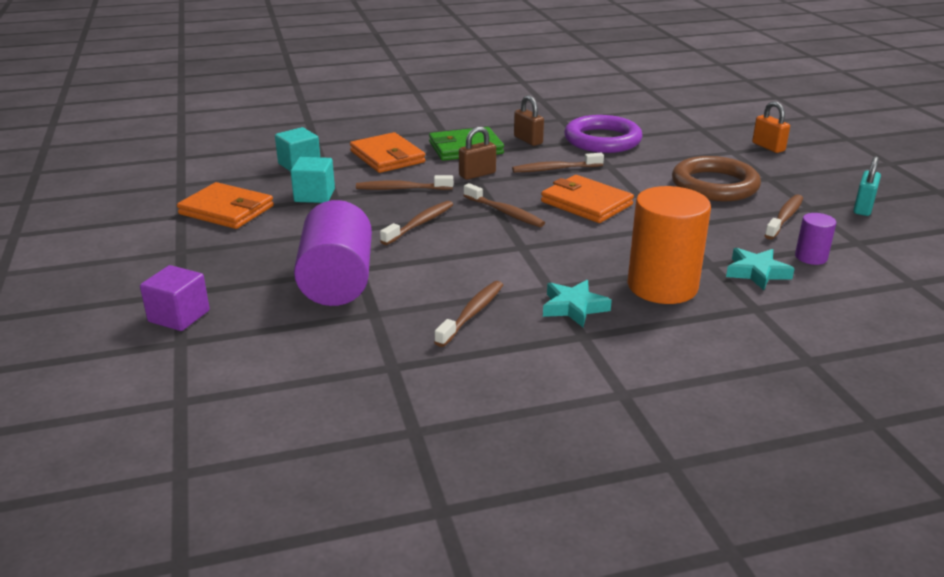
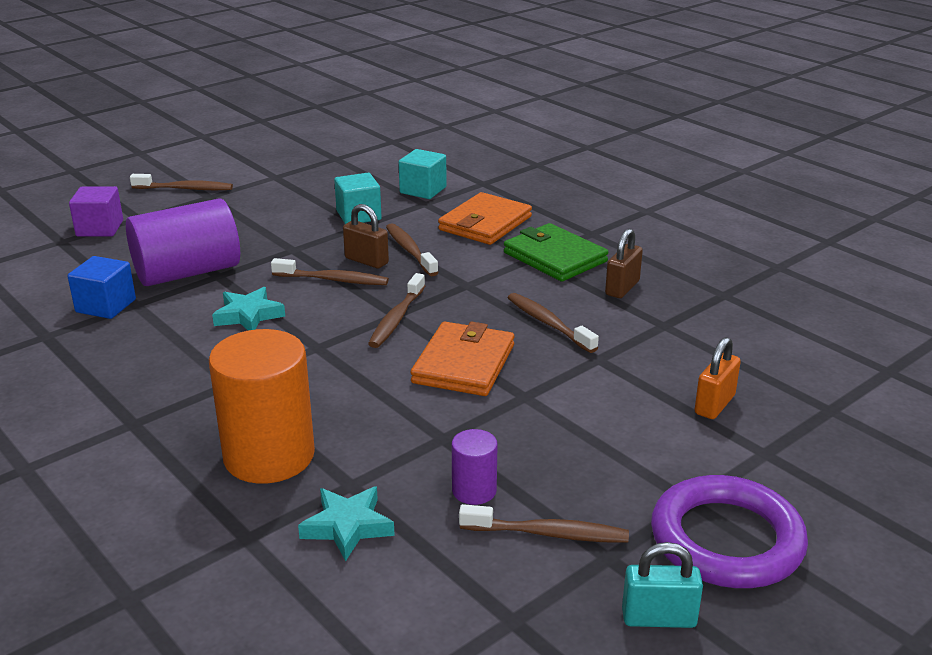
camera: 65 degrees right, 0 degrees up
orange wallet [177,182,274,229] -> none
brown toothbrush [434,281,503,347] -> brown toothbrush moved to [130,174,233,190]
brown padlock [459,127,496,180] -> brown padlock moved to [343,204,389,268]
turquoise star [543,280,612,327] -> turquoise star moved to [212,287,285,330]
purple ring [564,115,643,153] -> purple ring moved to [651,475,808,588]
brown ring [672,156,761,201] -> none
orange padlock [752,101,790,153] -> orange padlock moved to [694,337,741,419]
purple cylinder [795,213,836,265] -> purple cylinder moved to [452,429,498,505]
none -> blue cube [67,256,136,319]

